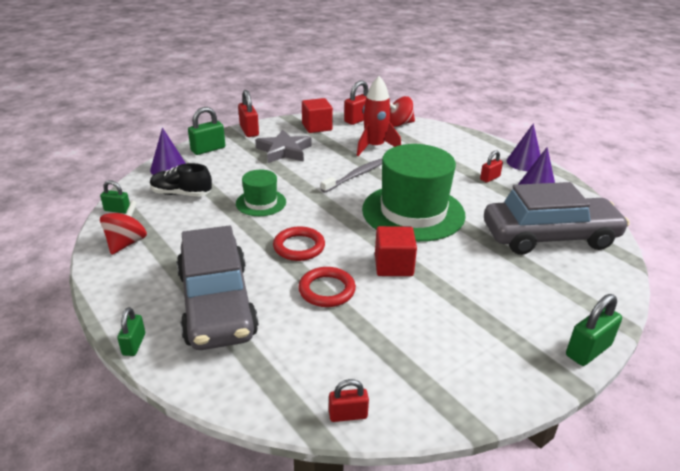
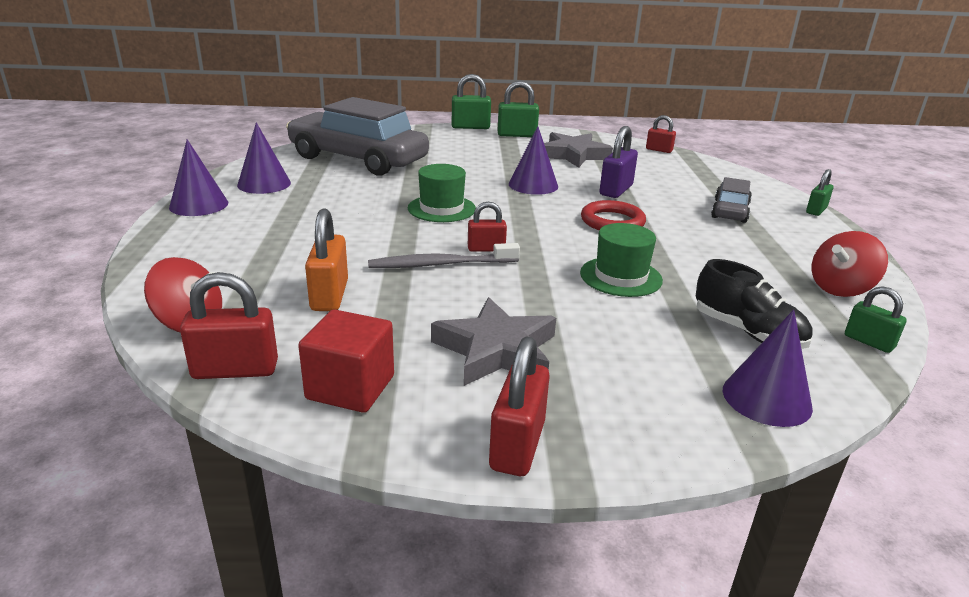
camera: 145 degrees left, 5 degrees down
grey car [177,225,258,350] -> grey car [711,177,752,223], size x0.48
green padlock [188,107,225,155] -> green padlock moved to [498,81,539,137]
red ring [298,267,356,307] -> purple padlock [599,126,638,198]
red rocket [357,76,401,156] -> orange padlock [305,209,348,311]
green hat [362,144,465,242] -> green hat [408,164,476,222], size x0.50
red cube [375,226,417,276] -> purple cone [509,126,558,195]
red padlock [480,150,503,183] -> red padlock moved to [468,202,507,252]
none -> grey star [544,132,613,168]

